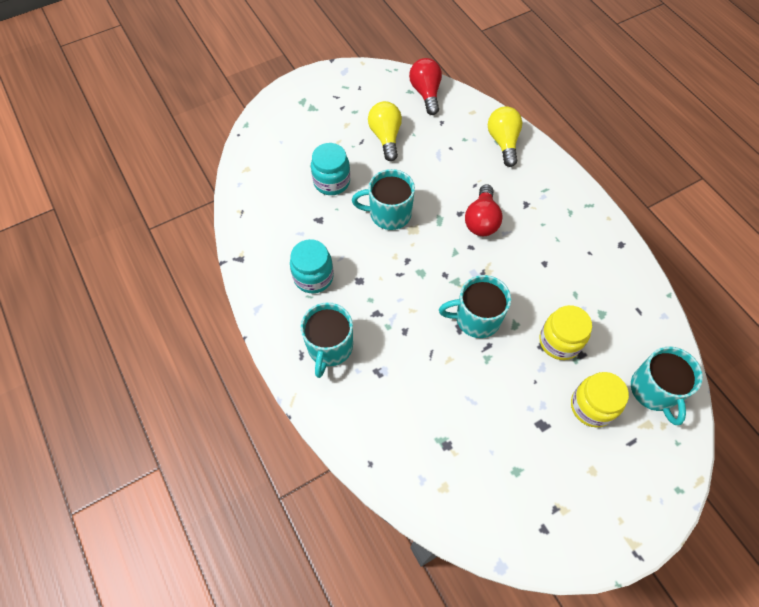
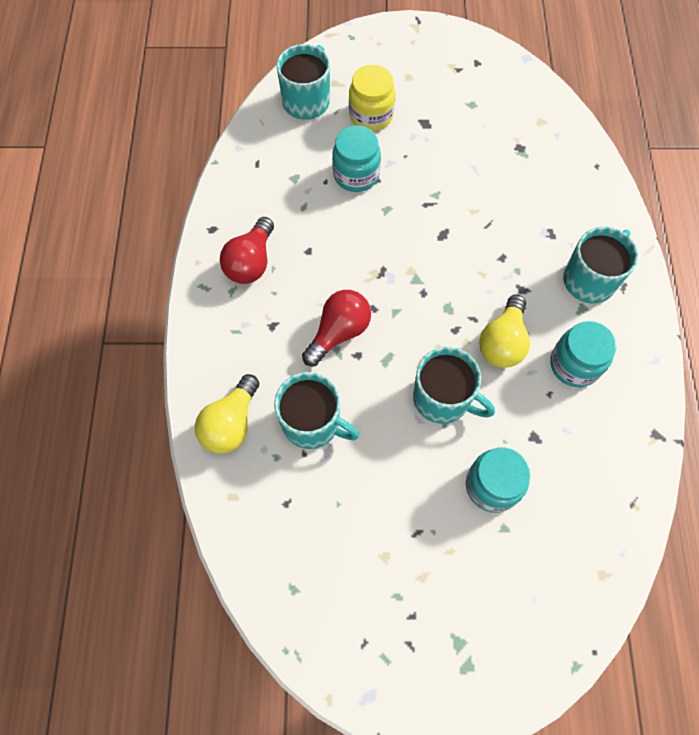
camera: 150 degrees left, 5 degrees up
yellow light bulb [368,101,402,161] -> yellow light bulb moved to [479,294,530,368]
red light bulb [409,58,442,115] -> red light bulb moved to [220,217,274,284]
turquoise mug [439,275,511,338] -> turquoise mug moved to [274,372,359,449]
yellow jar [539,305,592,360] -> turquoise jar [332,126,381,192]

